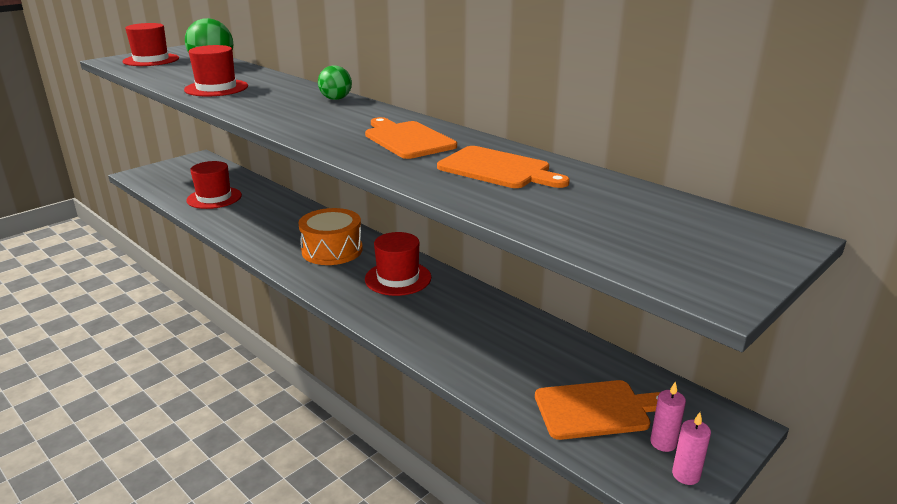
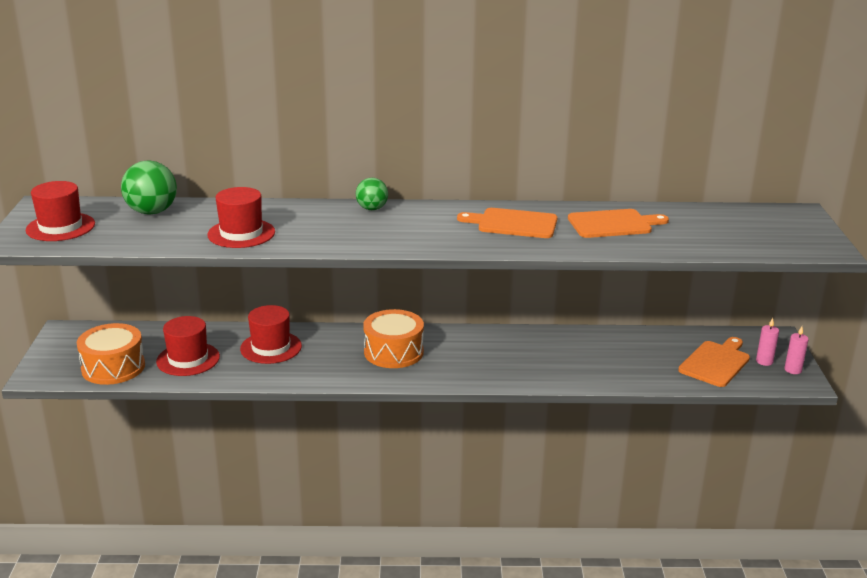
camera: 45 degrees left, 0 degrees up
red hat [365,232,431,296] -> red hat moved to [240,305,302,364]
none -> orange drum [77,323,145,385]

